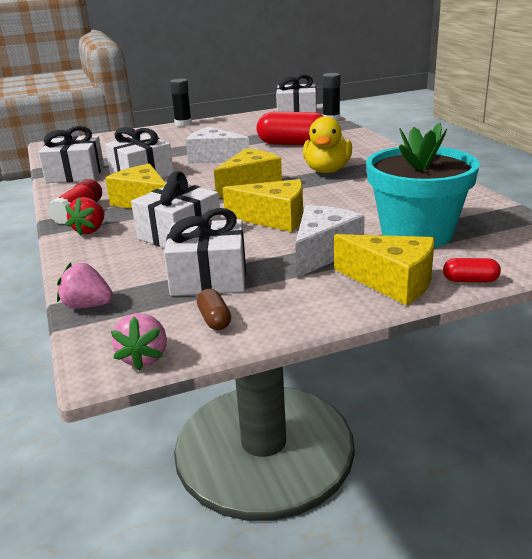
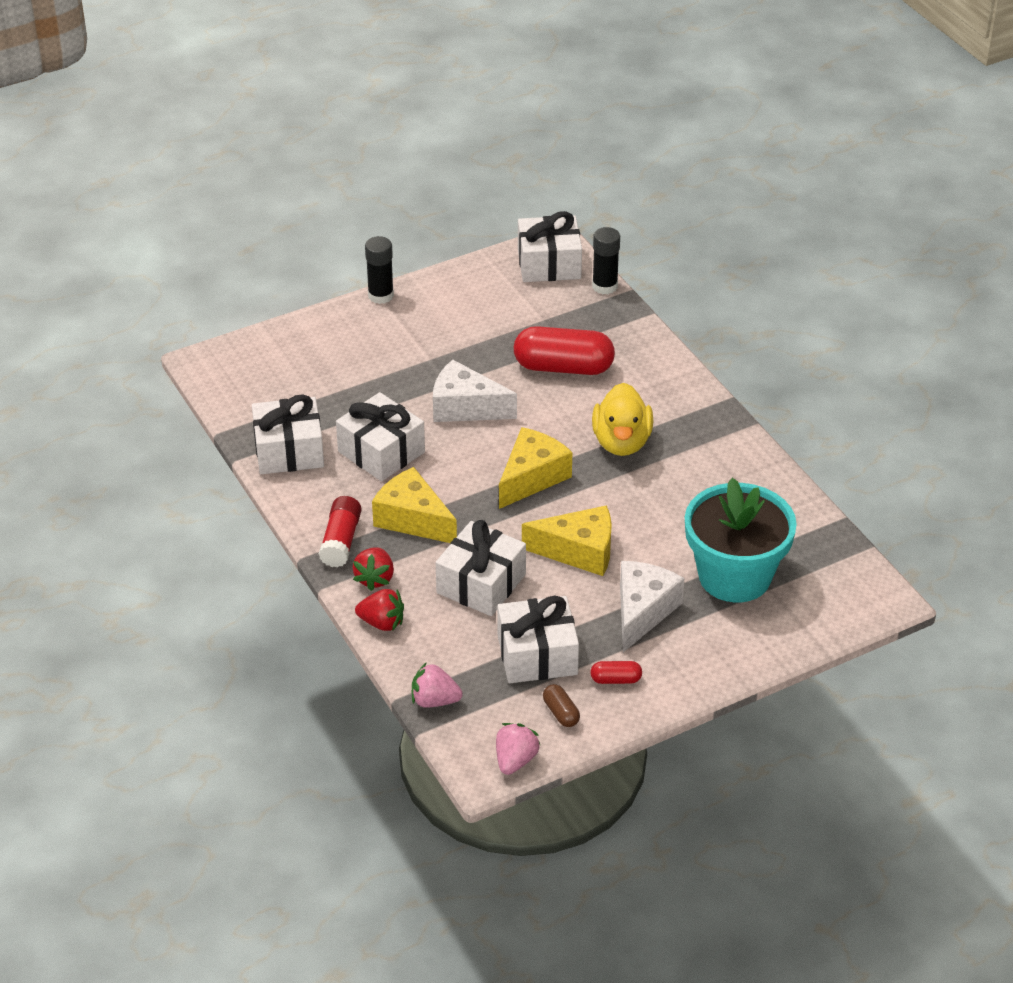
camera: 10 degrees left, 15 degrees up
pink strawberry [111,313,167,371] -> pink strawberry turned 150 degrees counterclockwise [496,723,540,775]
yellow cheese [334,234,435,306] -> none
red capsule [443,258,501,282] -> red capsule moved to [590,661,642,684]
none -> red strawberry [355,589,404,631]

